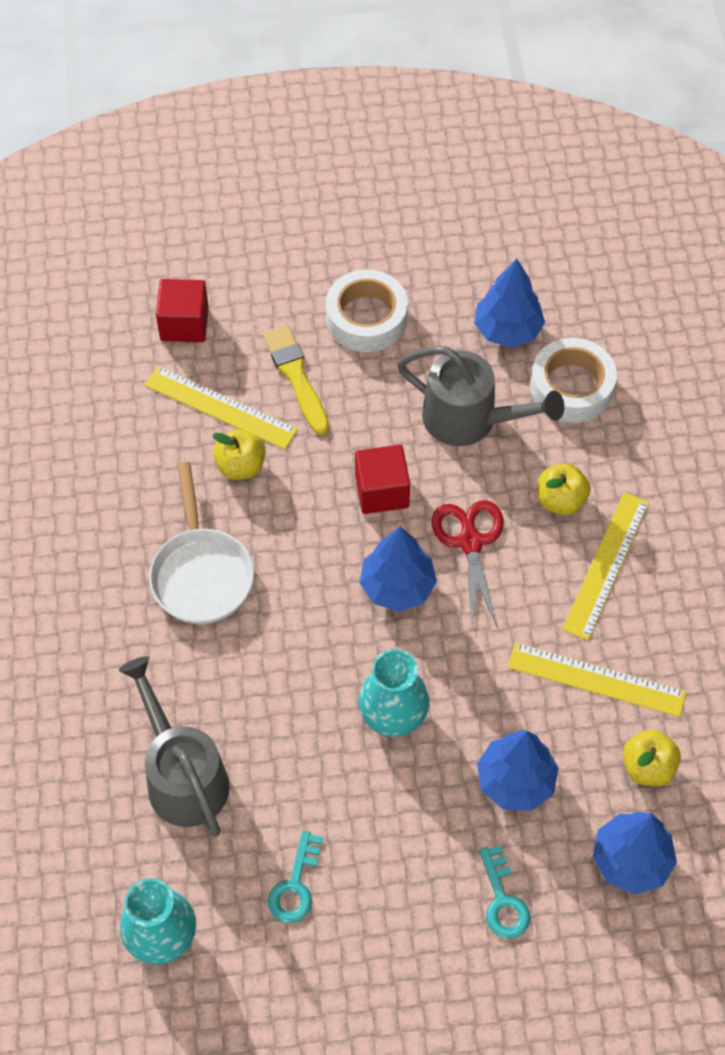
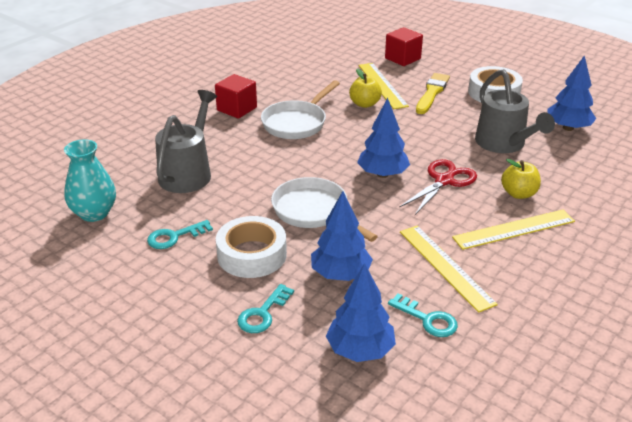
camera: 45 degrees right, 25 degrees down
red cube [355,445,410,514] -> red cube moved to [215,74,257,119]
turquoise vase [358,649,429,737] -> white pan [271,177,378,242]
white tape [530,338,617,423] -> white tape moved to [216,216,287,278]
yellow apple [623,730,681,786] -> turquoise key [388,293,458,337]

